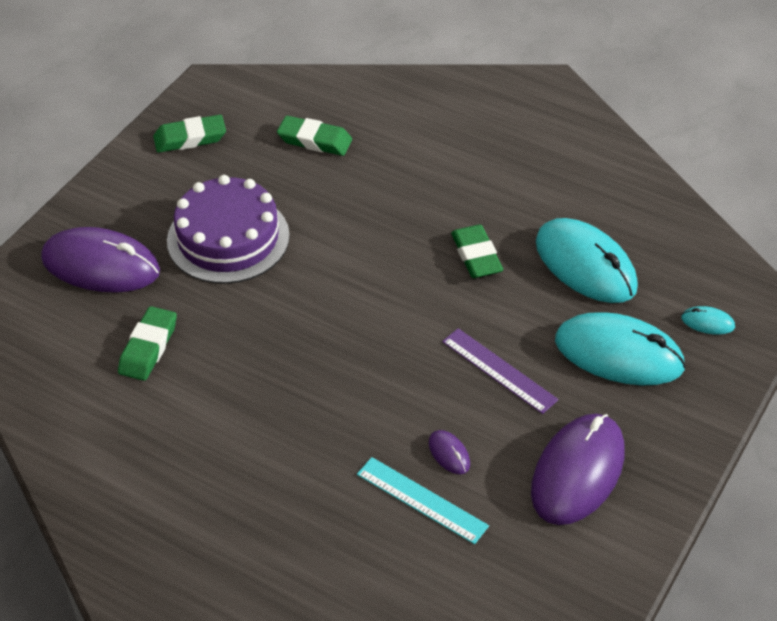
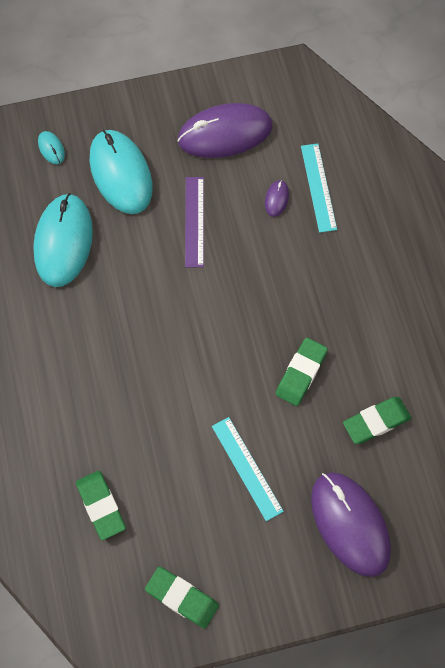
camera: 135 degrees left, 20 degrees up
purple cake [167,175,290,284] -> turquoise ruler [212,417,284,521]
green eraser [451,225,503,278] -> green eraser moved to [276,338,328,406]

